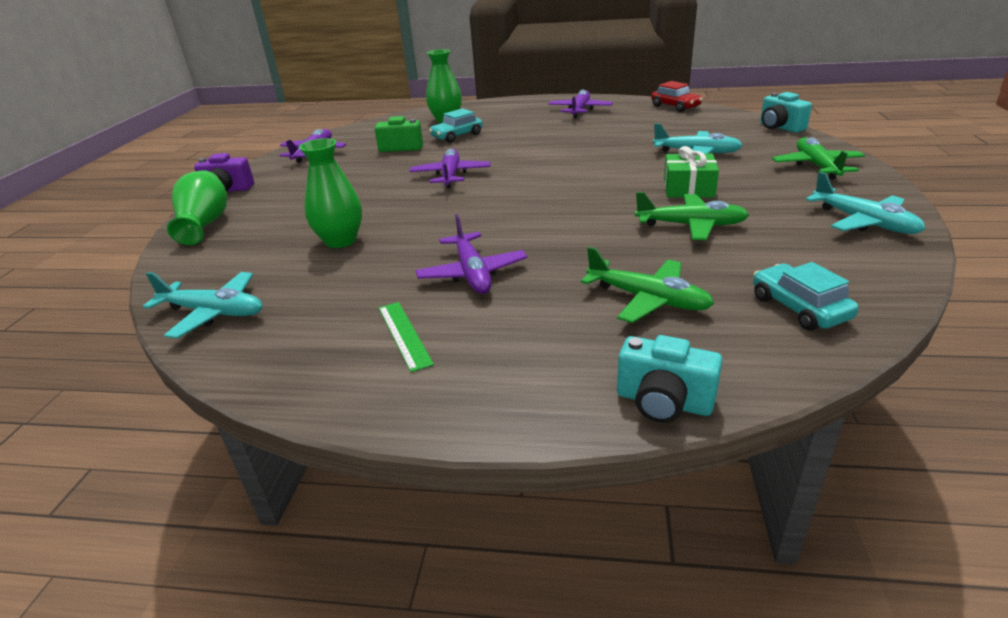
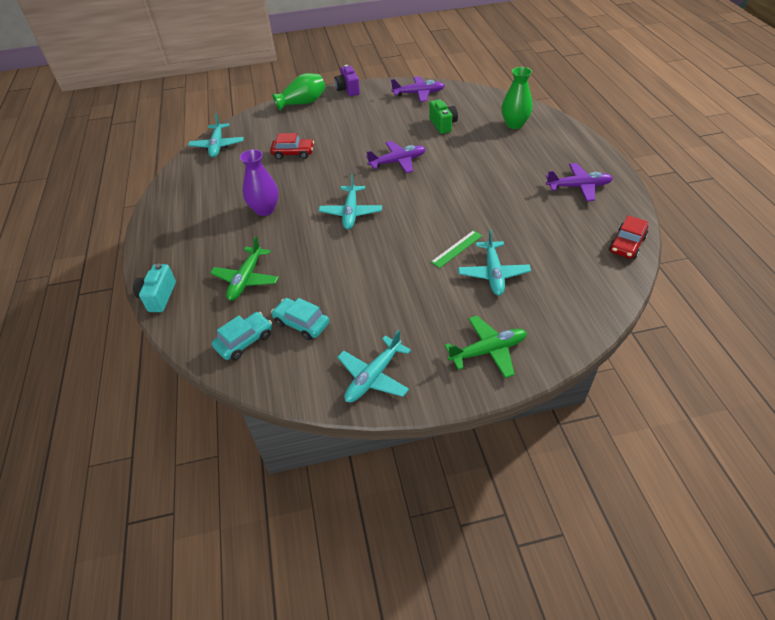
camera: 70 degrees right, 15 degrees up
green vase [299,138,362,248] -> red car [270,133,314,159]
green ruler [379,302,434,372] -> green ruler moved to [431,230,482,268]
purple plane [415,214,527,294] -> purple vase [240,149,279,216]
turquoise car [429,108,483,143] -> turquoise car moved to [271,298,330,340]
green plane [635,192,749,240] -> none
green gift [664,146,719,198] -> none
turquoise camera [760,92,812,133] -> none
none -> turquoise plane [319,174,382,230]

